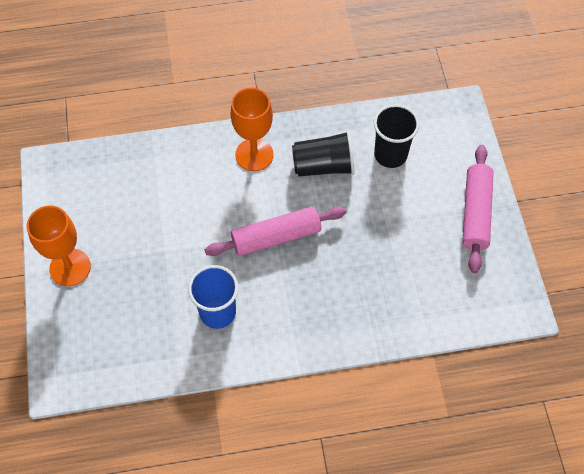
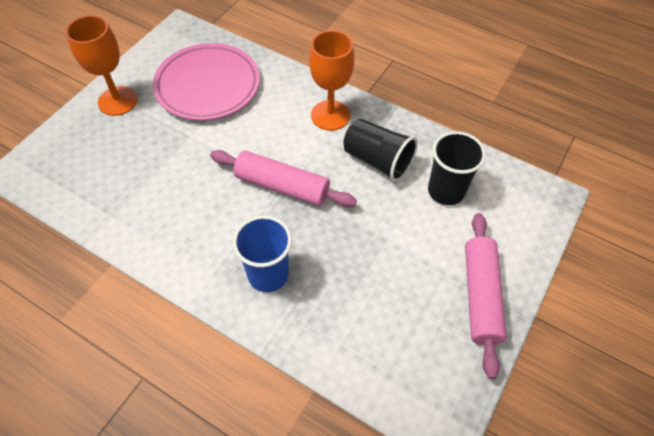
camera: 40 degrees right, 5 degrees down
blue cup [188,265,238,329] -> blue cup moved to [233,215,292,292]
pink rolling pin [462,145,494,273] -> pink rolling pin turned 45 degrees counterclockwise [465,213,507,379]
none -> pink plate [153,43,260,120]

